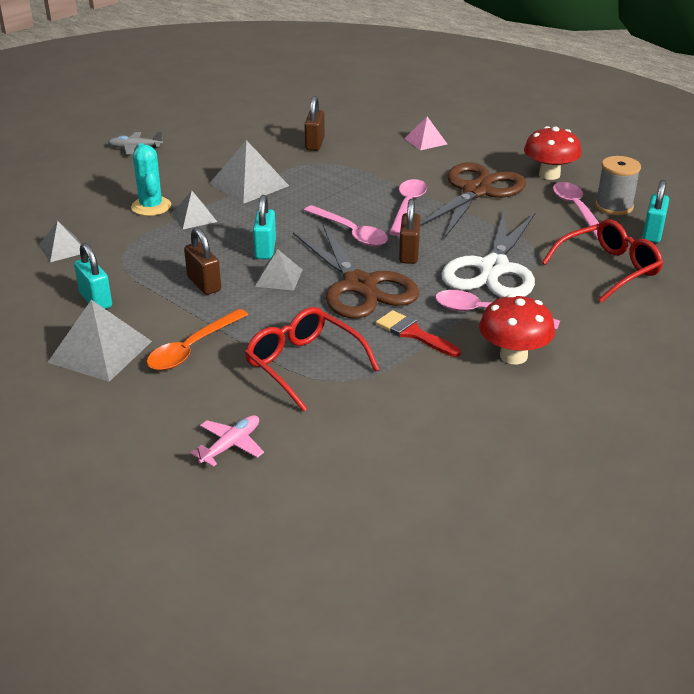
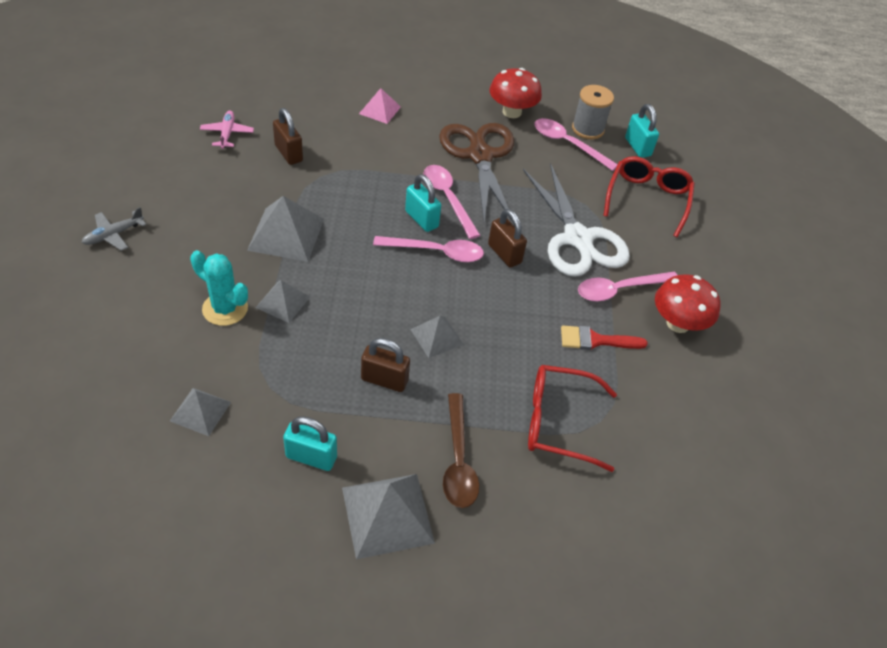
camera: 45 degrees left, 15 degrees up
orange spoon [147,309,248,370] -> brown spoon [443,393,479,508]
pink plane [190,415,264,467] -> pink plane moved to [200,110,254,149]
turquoise padlock [253,195,276,259] -> turquoise padlock moved to [405,174,441,232]
brown scissors [293,224,419,318] -> none

